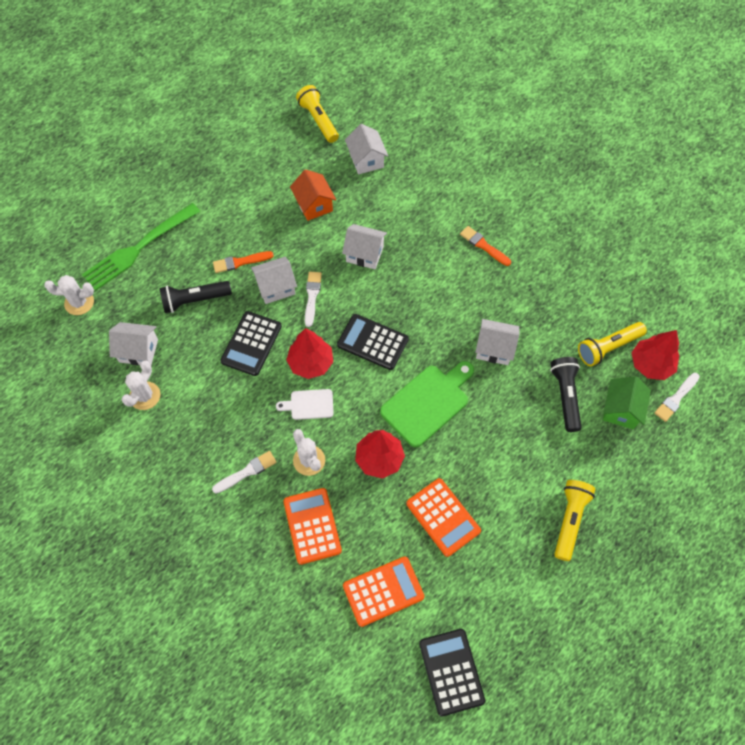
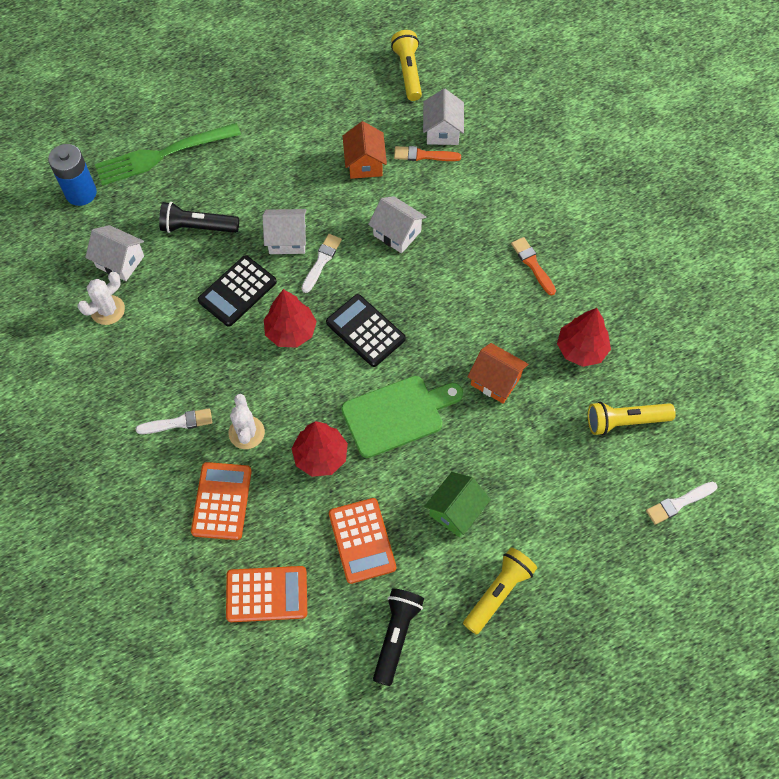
camera: 20 degrees right, 0 degrees up
white cactus [44,275,94,315] -> blue battery [48,144,97,206]
orange brush [213,251,274,273] -> orange brush moved to [394,146,461,161]
white cutting board [276,389,334,420] -> none
black calculator [419,629,485,717] -> none
white house [475,319,520,365] -> orange house [468,343,529,403]
black flashlight [550,357,582,432] -> black flashlight moved to [373,588,424,686]
green house [603,376,651,429] -> green house moved to [424,472,491,537]
red tree [631,330,679,380] -> red tree moved to [557,308,611,367]

